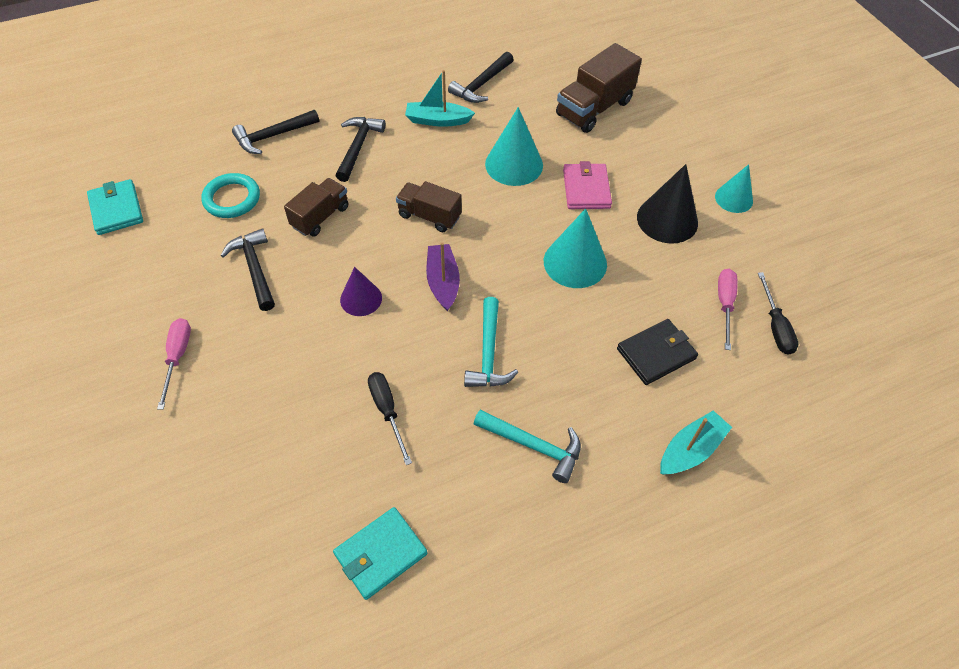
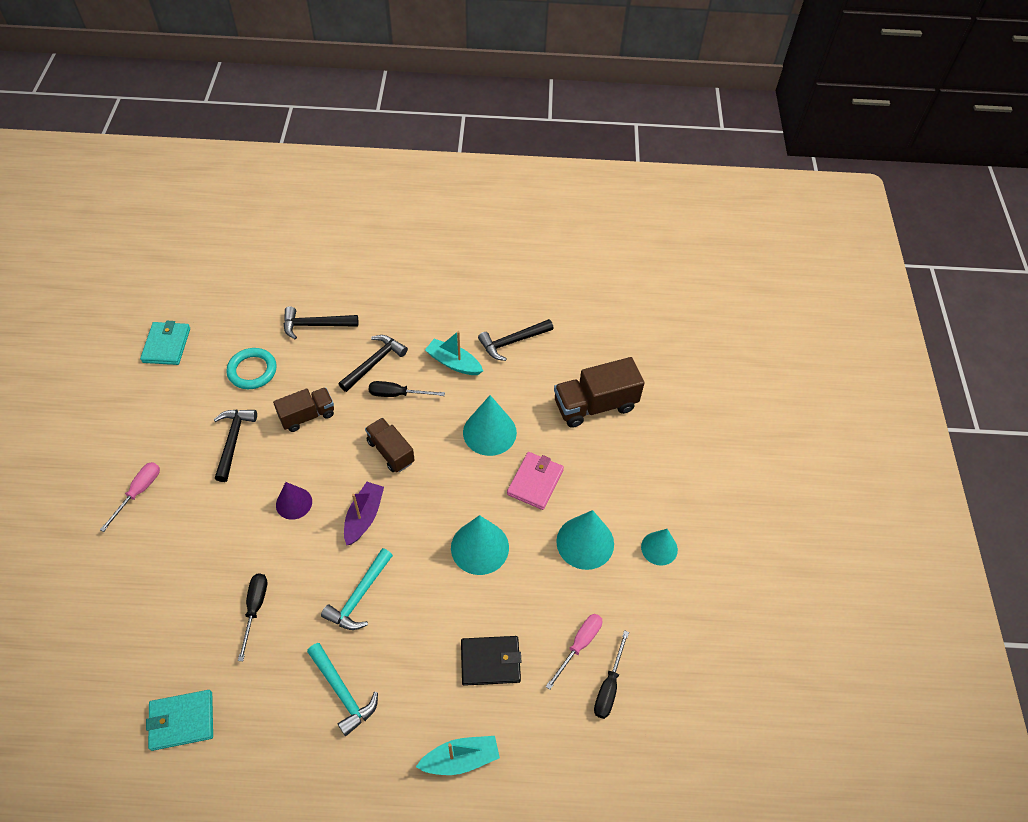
camera: 25 degrees right, 0 degrees up
black cone [637,164,698,244] -> turquoise cone [556,510,614,570]
none -> black screwdriver [369,381,445,397]

